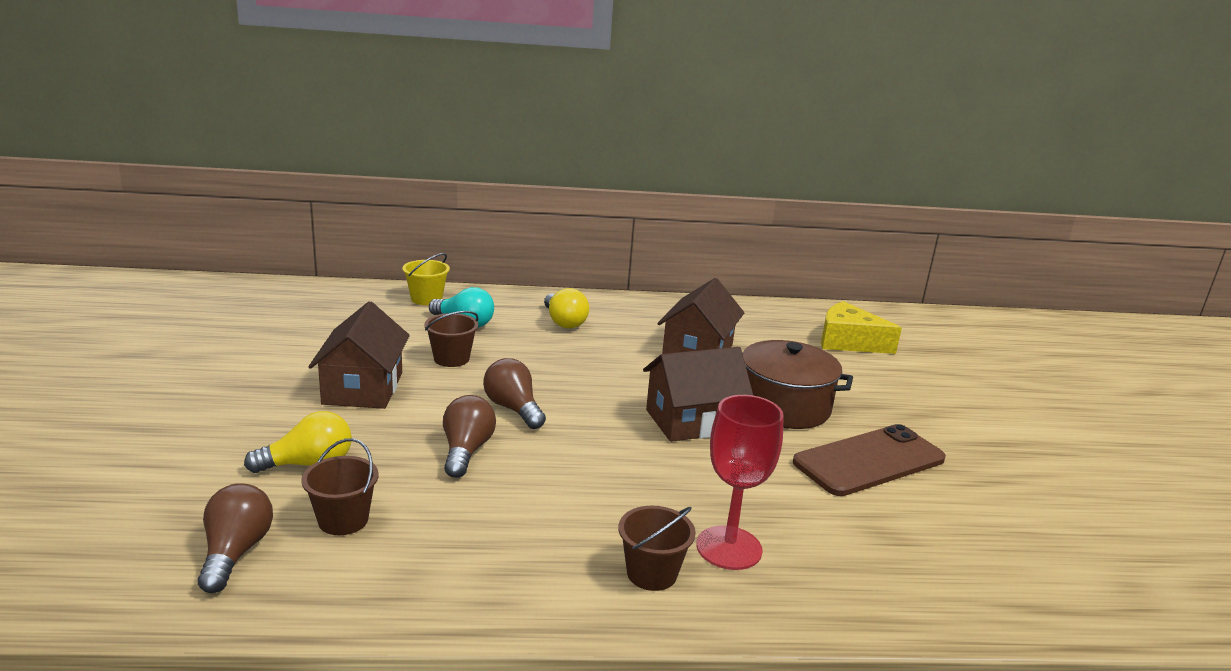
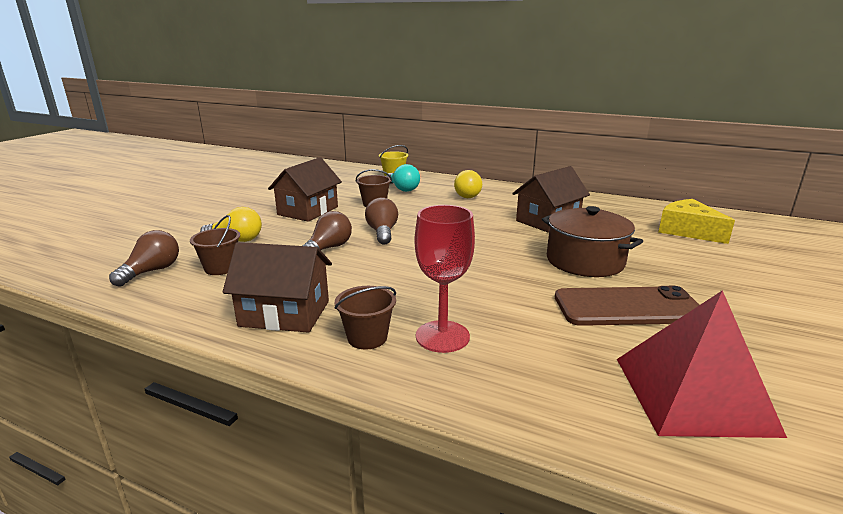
camera: 30 degrees right, 0 degrees up
brown house [643,347,754,442] -> brown house moved to [222,242,332,333]
none -> red pyramid [617,290,787,438]

